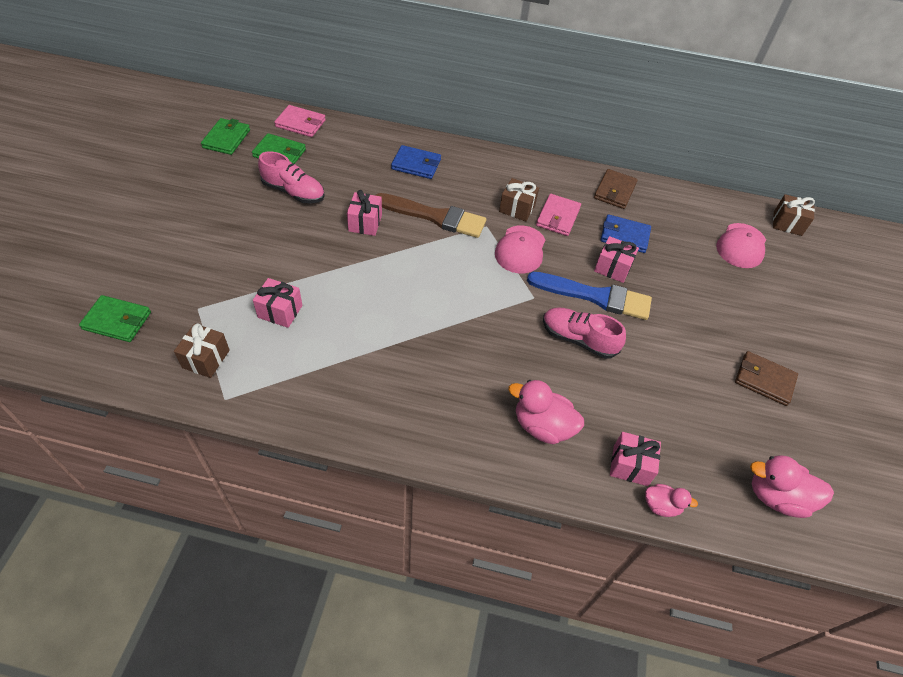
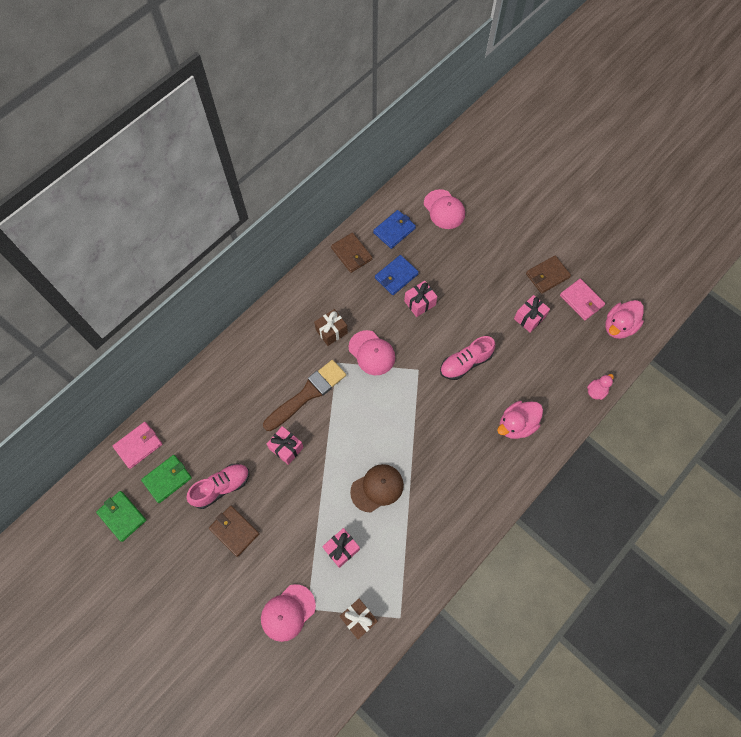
camera: 55 degrees left, 15 degrees up
green wallet [79,295,151,342] -> none
blue wallet [391,145,441,179] -> blue wallet moved to [373,210,416,249]
blue brush [527,272,652,320] -> none
pink wallet [536,194,581,236] -> pink wallet moved to [560,279,605,321]
pink gift [610,432,661,486] -> pink gift moved to [514,295,550,333]
brown gift [773,194,815,236] -> none
none -> brown wallet [209,506,260,557]
none -> pink cap [261,584,316,642]
none -> brown cap [350,464,404,512]

